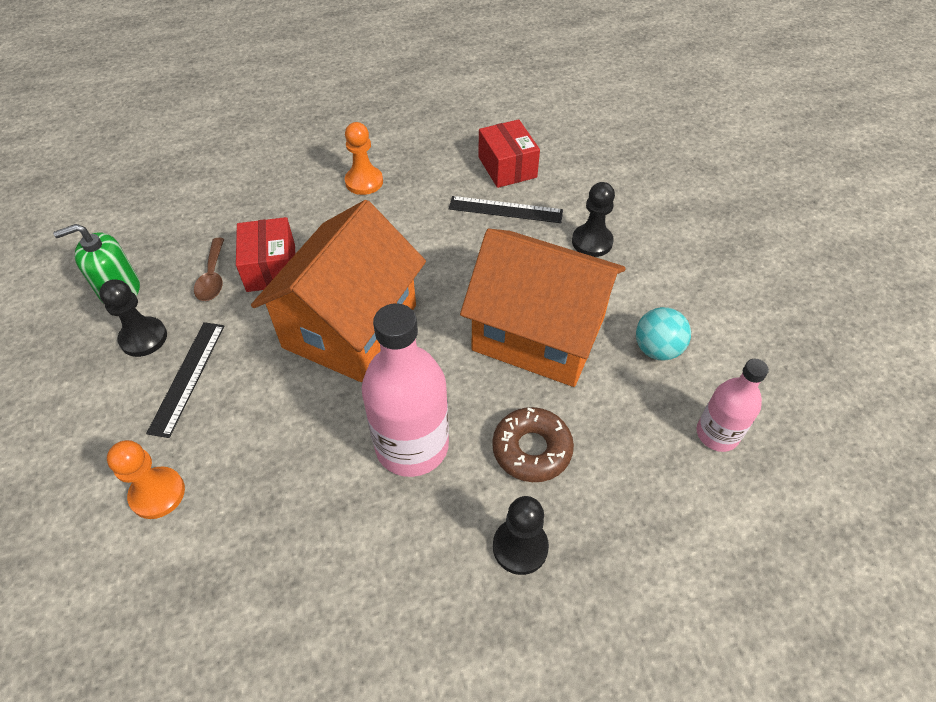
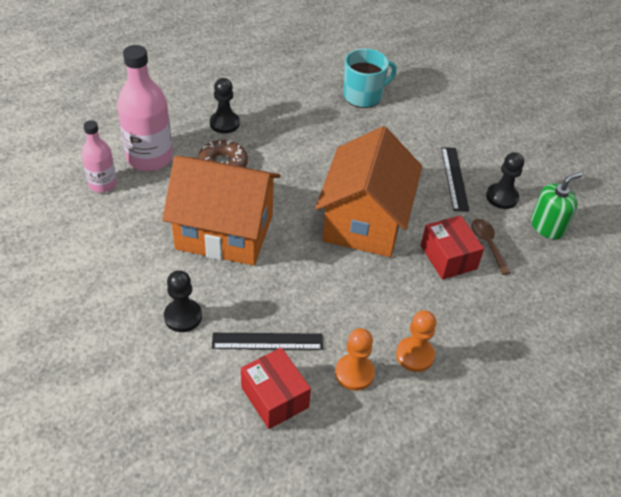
camera: 165 degrees right, 5 degrees down
orange pawn [107,440,185,519] -> orange pawn moved to [335,328,375,391]
pink bottle [362,303,449,477] -> pink bottle moved to [117,45,173,171]
turquoise ball [636,307,691,361] -> none
none -> turquoise mug [343,48,397,108]

